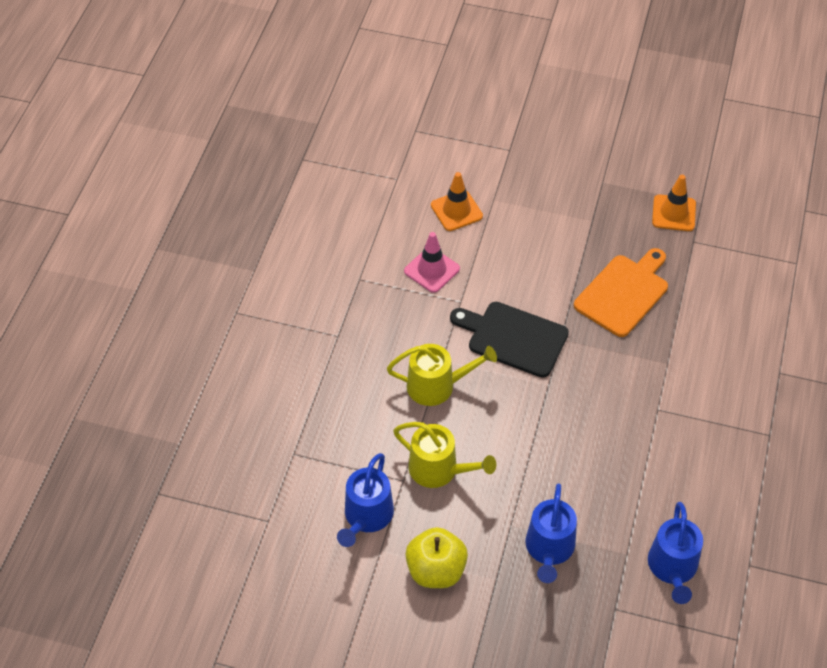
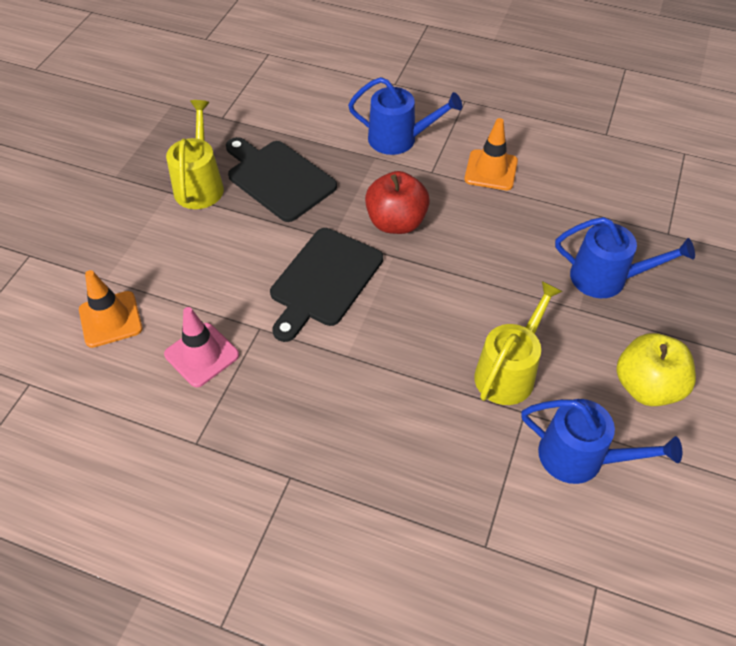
camera: 85 degrees left, 0 degrees up
yellow watering can [387,344,497,406] -> yellow watering can moved to [166,100,224,209]
orange cutting board [574,248,668,337] -> black cutting board [226,137,337,222]
blue watering can [648,502,703,604] -> blue watering can moved to [348,77,462,155]
orange traffic cone [652,175,696,231] -> orange traffic cone moved to [464,118,518,190]
none -> red apple [365,171,430,234]

